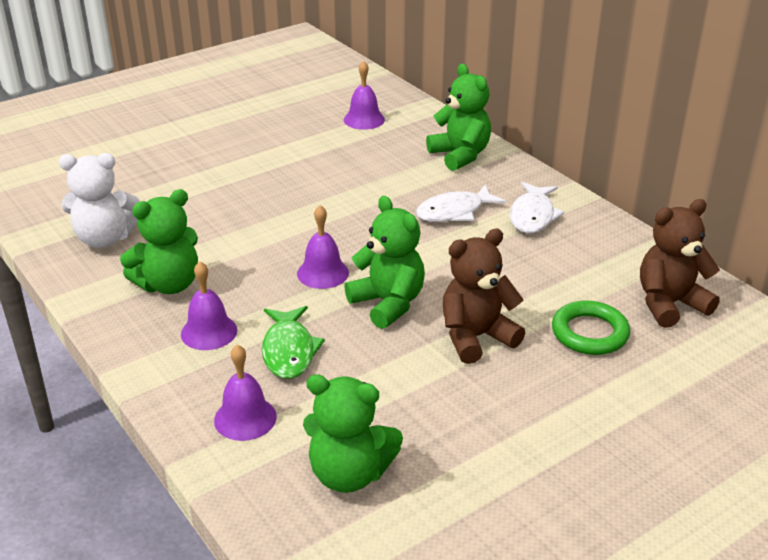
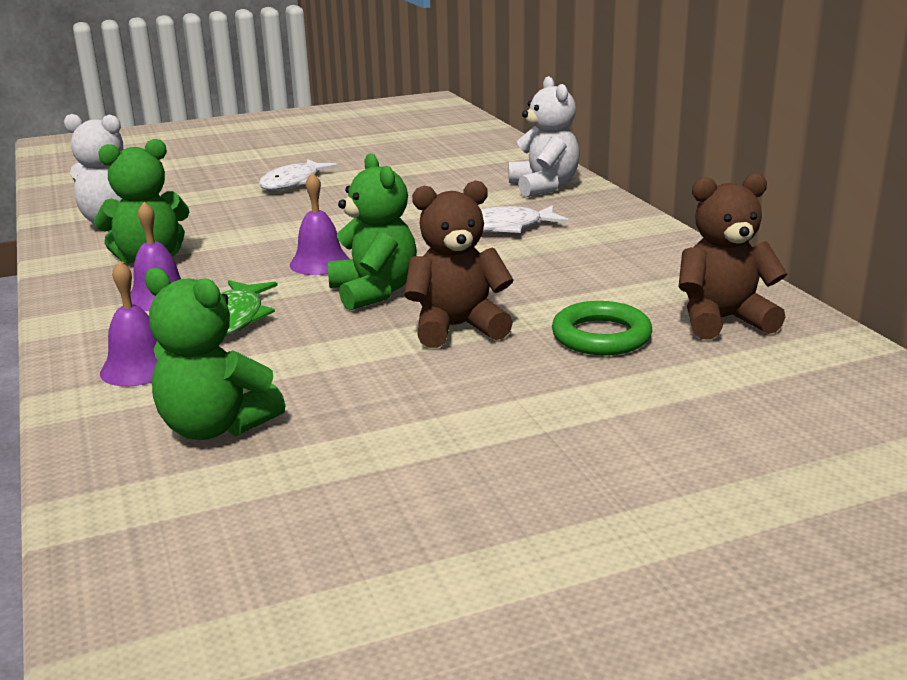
camera: 15 degrees right, 10 degrees down
purple bell [344,60,385,130] -> none
green teddy bear [426,64,491,171] -> white teddy bear [508,76,580,197]
white fish [510,182,564,233] -> white fish moved to [259,159,338,191]

